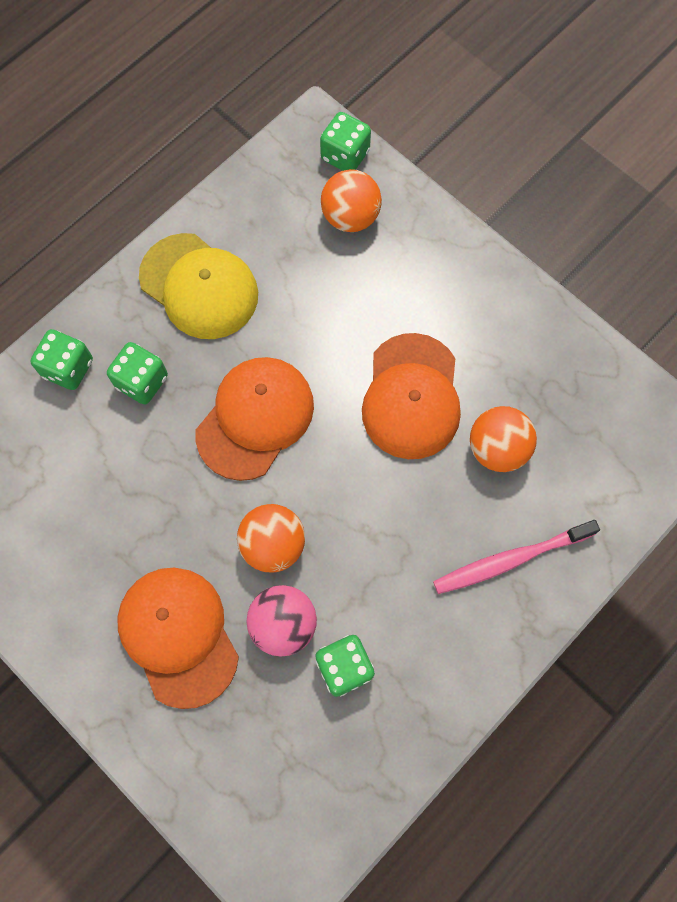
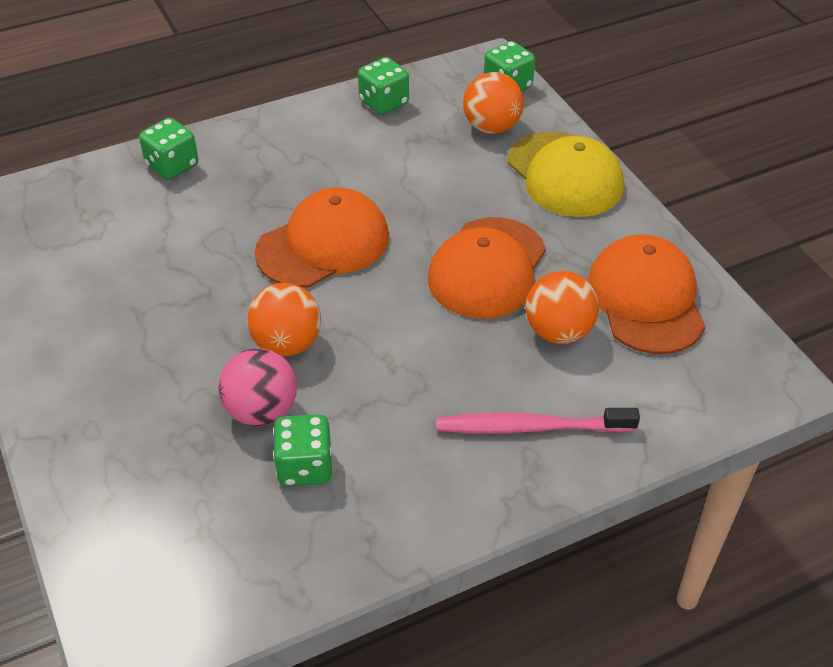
camera: 20 degrees right, 25 degrees down
green dice [107,342,168,405] -> green dice moved to [358,57,409,115]
orange cap [118,568,239,709] -> orange cap moved to [588,235,705,354]
yellow cap [139,233,258,339] -> yellow cap moved to [508,131,624,217]

